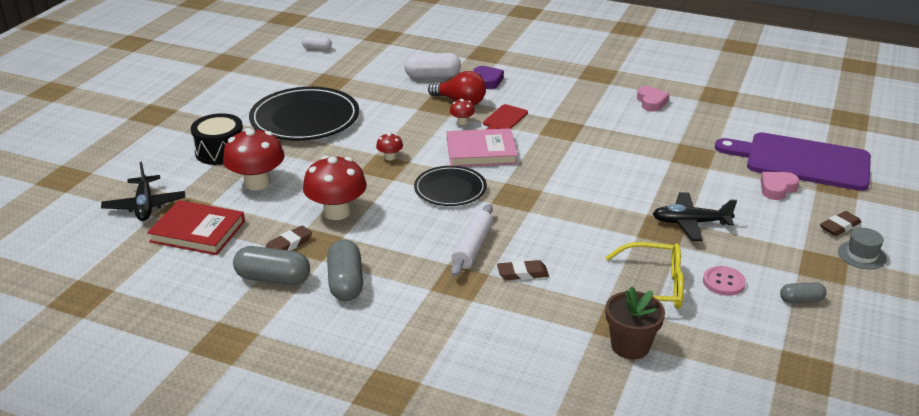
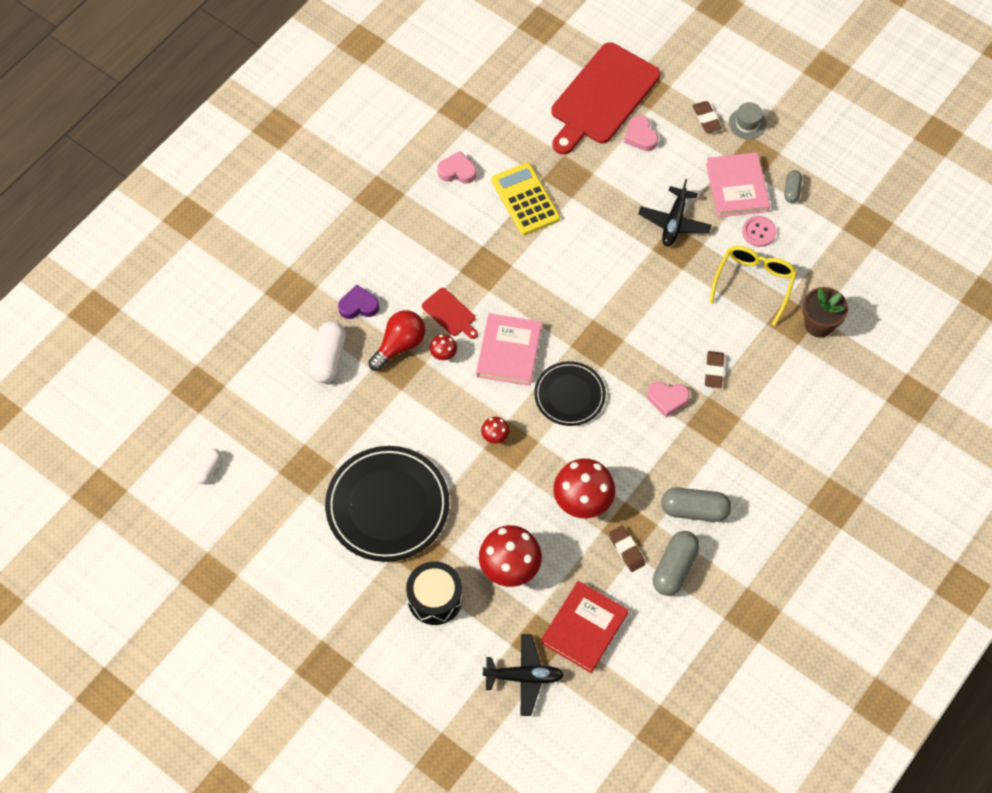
camera: 75 degrees left, 30 degrees up
white rolling pin [451,204,493,277] -> pink heart [647,382,690,417]
purple cutting board [715,132,871,191] -> red cutting board [551,42,661,155]
none -> yellow calculator [492,163,560,235]
none -> pink book [706,152,770,217]

